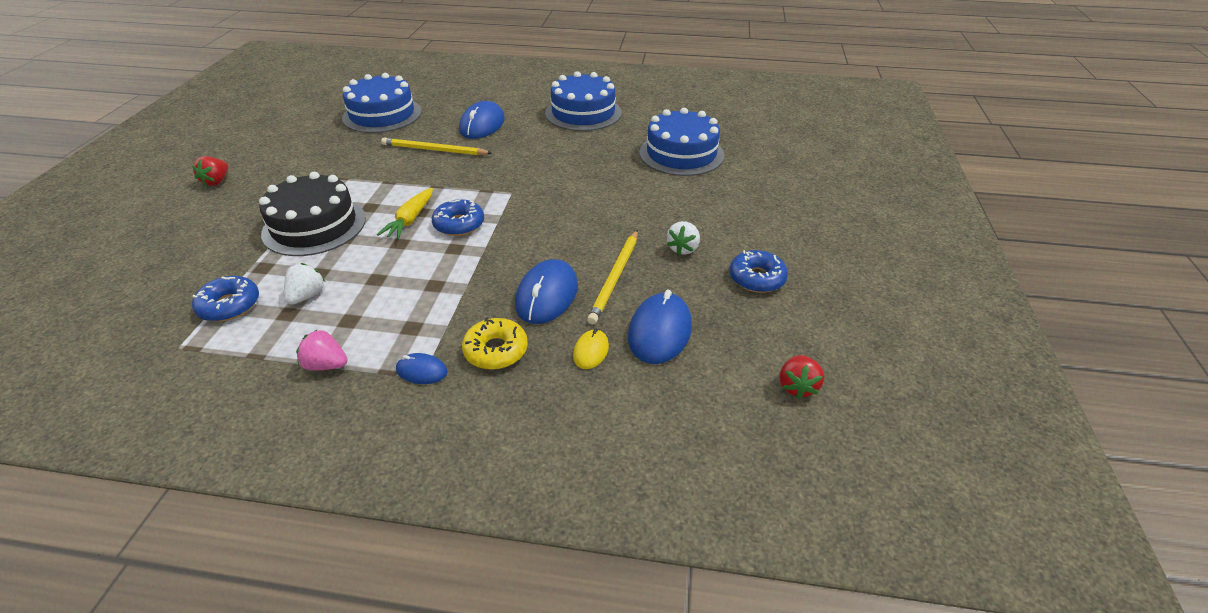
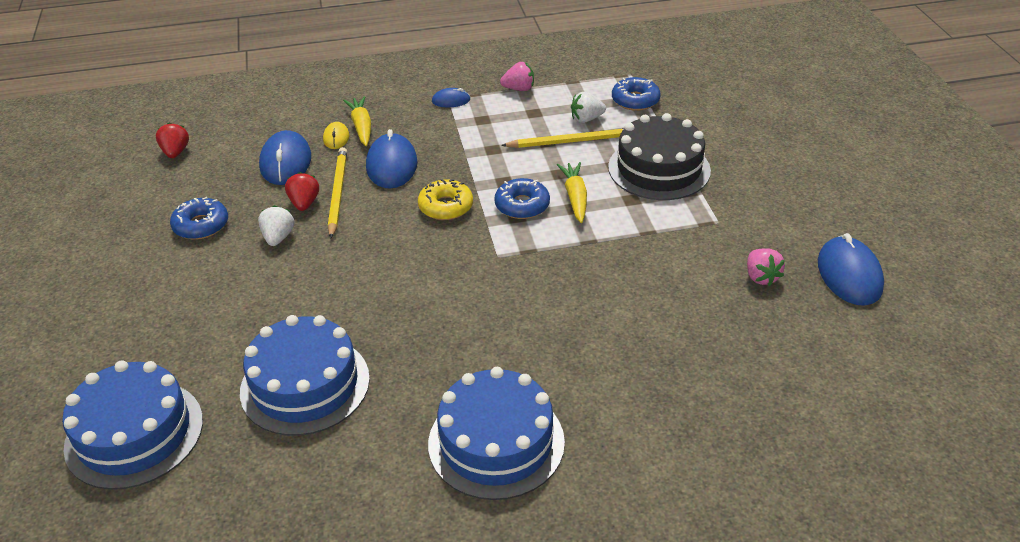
camera: 160 degrees right, 0 degrees up
red strawberry [192,156,229,186] -> red strawberry moved to [285,172,319,211]
white strawberry [284,263,325,305] -> white strawberry turned 75 degrees clockwise [571,92,606,123]
blue cake [342,73,422,133] -> blue cake moved to [62,360,203,490]
yellow pencil [381,137,492,155] -> yellow pencil moved to [501,128,624,148]
blue mouse [459,101,505,139] -> blue mouse moved to [818,233,884,306]
yellow donut [462,317,528,370] -> yellow donut moved to [418,179,473,220]
none -> yellow carrot [343,96,371,146]
none -> pink strawberry [747,248,785,286]

